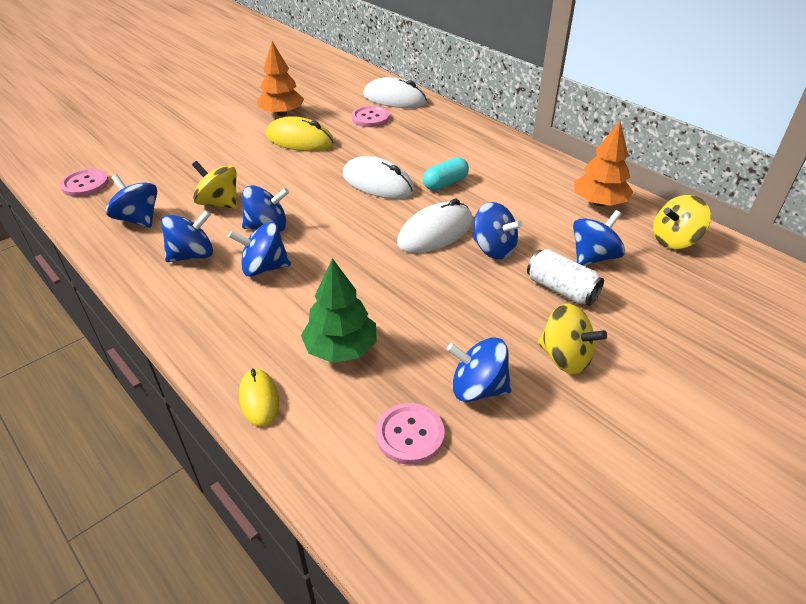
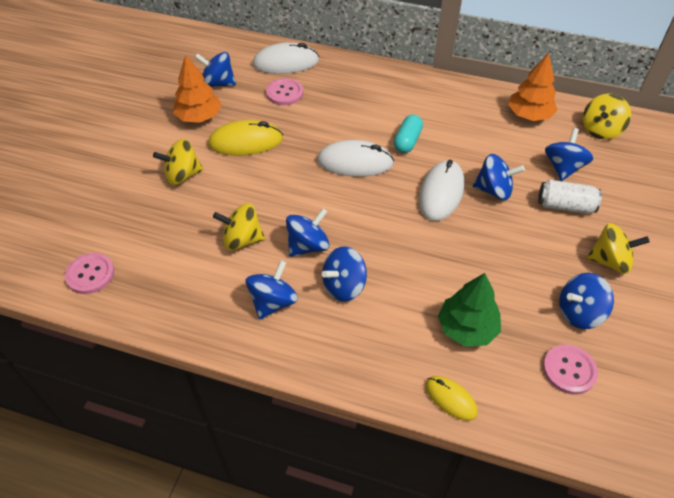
camera: 30 degrees left, 10 degrees up
blue spinning top [106,174,157,228] -> blue spinning top moved to [195,52,236,87]
none -> yellow spinning top [153,139,203,185]

